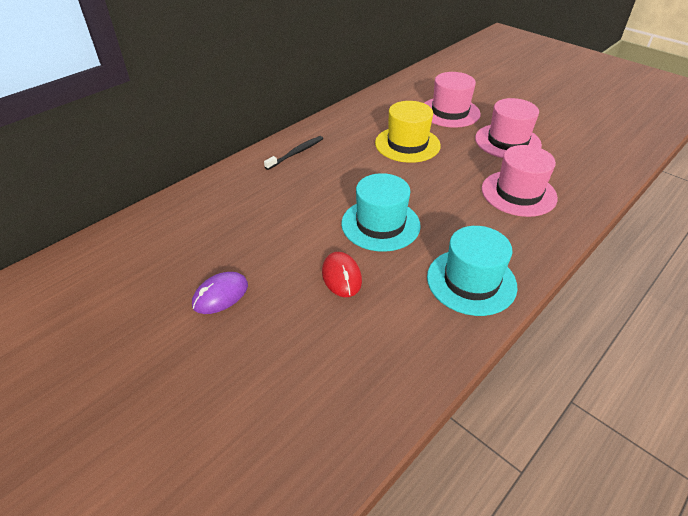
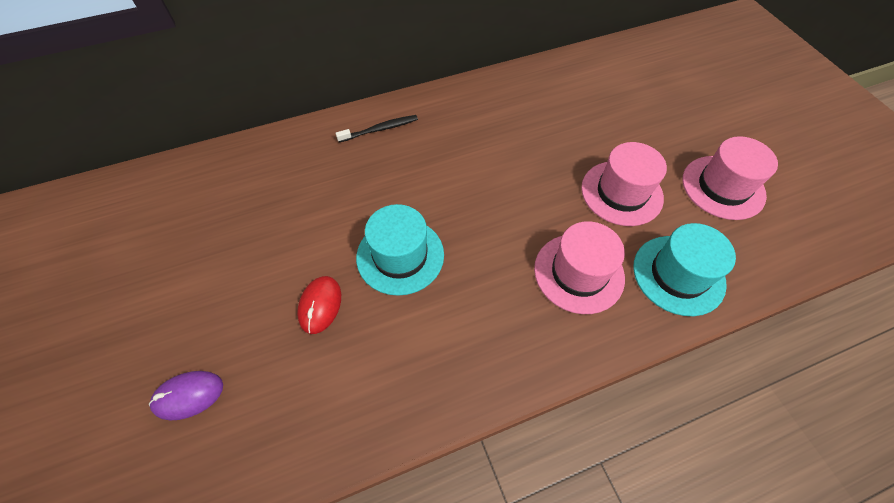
camera: 25 degrees right, 15 degrees up
purple mouse [192,272,248,314] -> purple mouse moved to [149,371,223,420]
yellow hat [375,101,441,163] -> none
pink hat [424,72,481,128] -> pink hat moved to [682,136,778,220]
turquoise hat [427,226,518,316] -> turquoise hat moved to [633,223,736,316]

